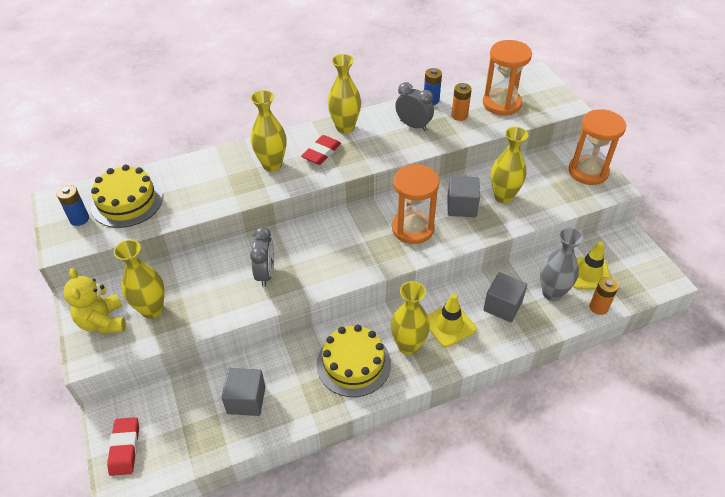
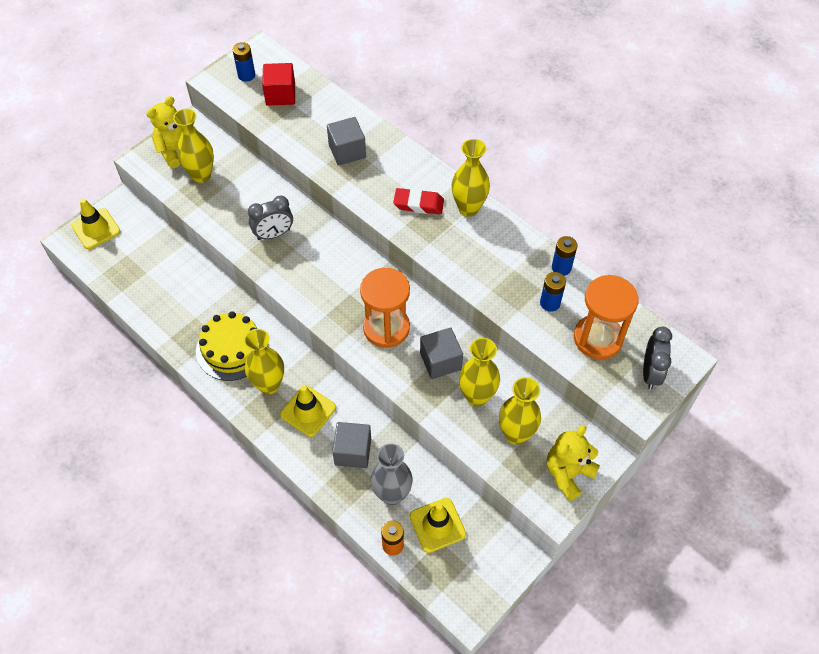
camera: 65 degrees right, 10 degrees up
yellow cake [91,165,163,228] -> red cube [262,63,295,106]
red eraser [107,417,139,476] -> yellow traffic cone [72,198,120,249]
grey cube [222,368,265,416] -> grey cube moved to [327,117,366,166]
yellow vase [251,90,287,172] -> yellow vase moved to [499,377,541,445]
grey clock [395,82,434,131] -> grey clock moved to [643,327,672,389]
orange battery [451,83,472,121] -> blue battery [540,272,566,312]
orange hourglass [568,109,626,185] -> yellow teddy bear [547,425,600,501]

